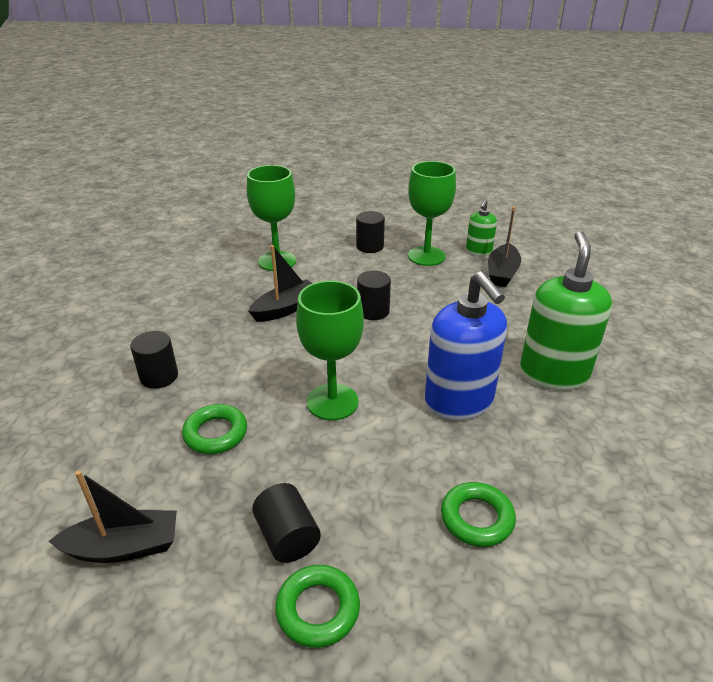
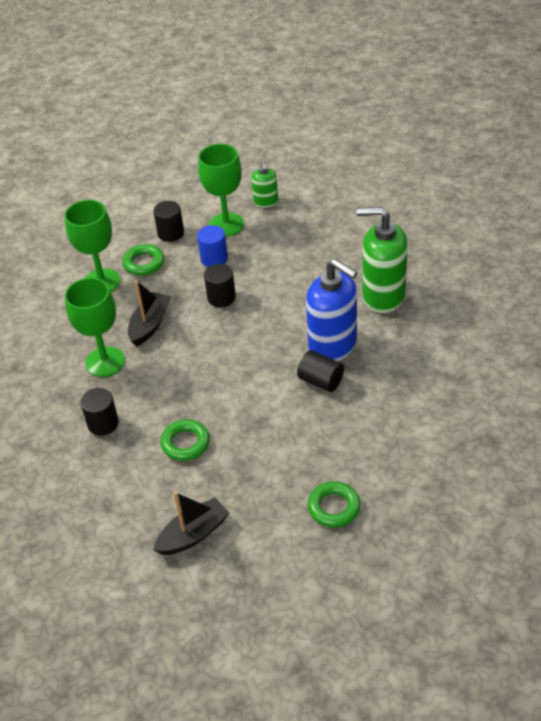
camera: 25 degrees left, 10 degrees up
black cylinder [252,483,321,563] -> black cylinder moved to [297,350,344,392]
green goblet [296,281,364,420] -> green goblet moved to [65,278,125,377]
green ring [441,482,516,547] -> green ring moved to [123,244,164,276]
black boat [488,206,521,287] -> none
green soap dispenser [520,231,612,390] -> green soap dispenser turned 60 degrees counterclockwise [357,207,408,313]
none -> blue cylinder [197,225,228,267]

